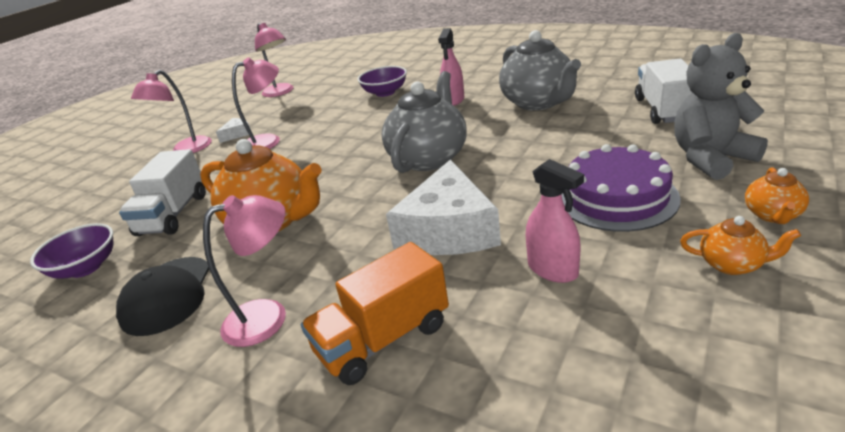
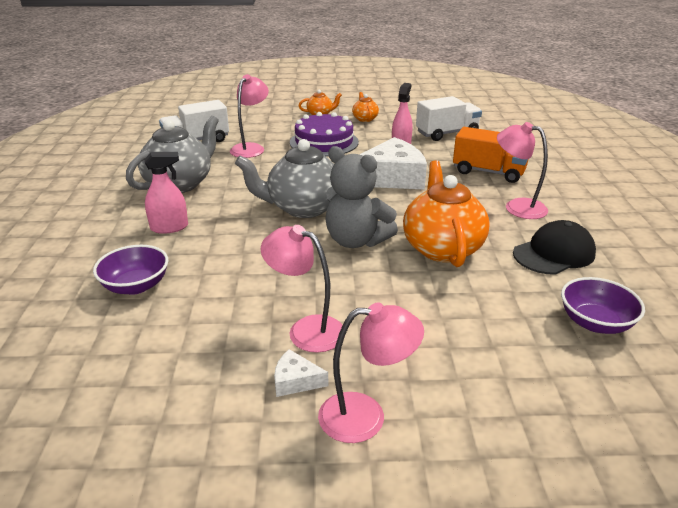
camera: 125 degrees left, 0 degrees up
white truck [119,149,206,236] -> white truck moved to [416,96,482,141]
pink lamp [255,23,294,97] -> pink lamp moved to [230,74,269,158]
grey teddy bear [674,33,768,180] -> grey teddy bear moved to [325,146,398,248]

